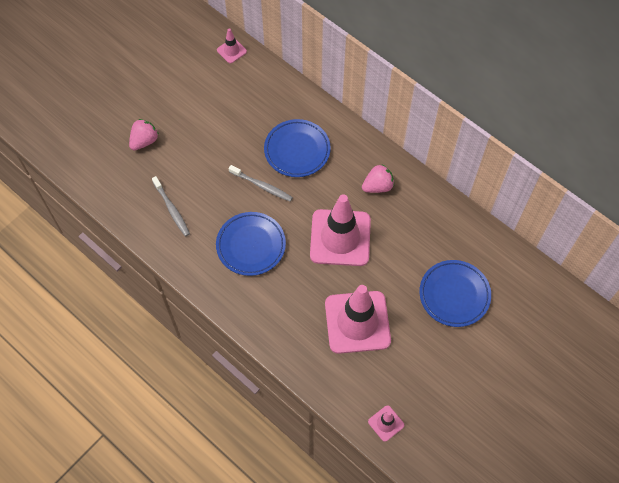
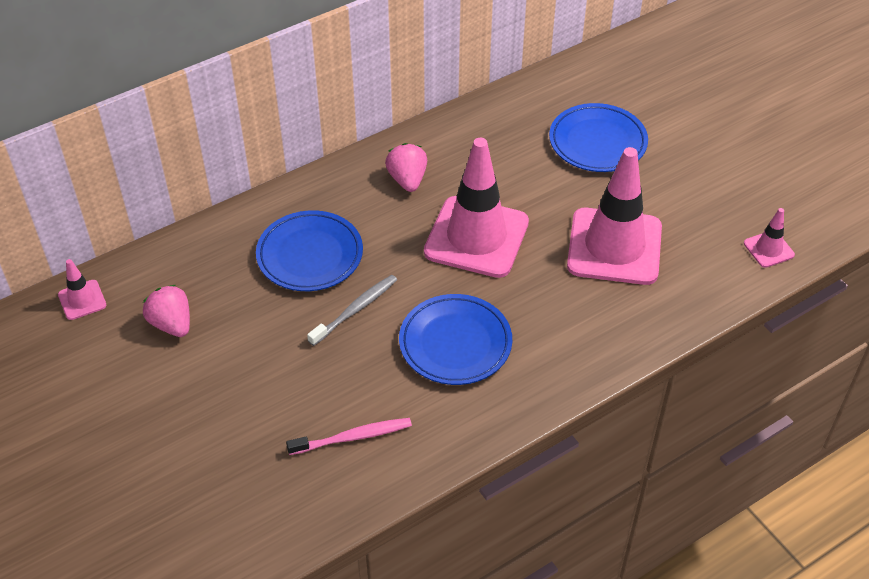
camera: 75 degrees left, 15 degrees down
pink strawberry [129,119,159,150] -> pink strawberry moved to [143,285,190,337]
grey toothbrush [152,176,190,237] -> pink toothbrush [286,418,412,455]

